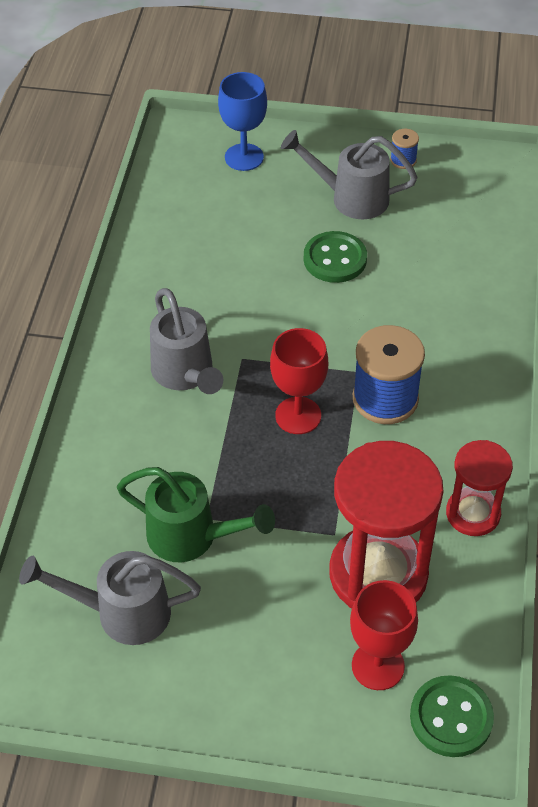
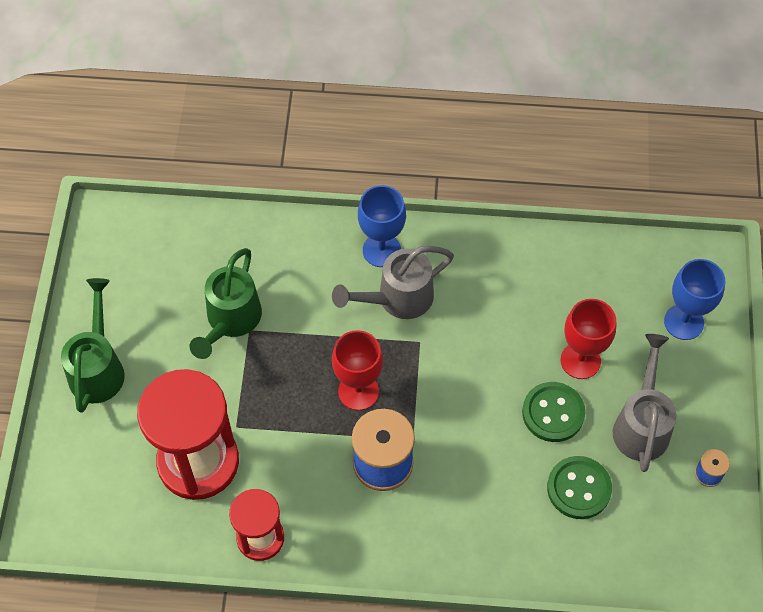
camera: 85 degrees right, 10 degrees up
grey watering can [19,551,201,645] -> none
red goblet [350,580,418,690] -> red goblet moved to [561,299,616,379]
green button [410,675,494,757] -> green button moved to [547,456,612,519]
none -> green watering can [61,278,125,413]
none -> blue goblet [358,185,406,267]

